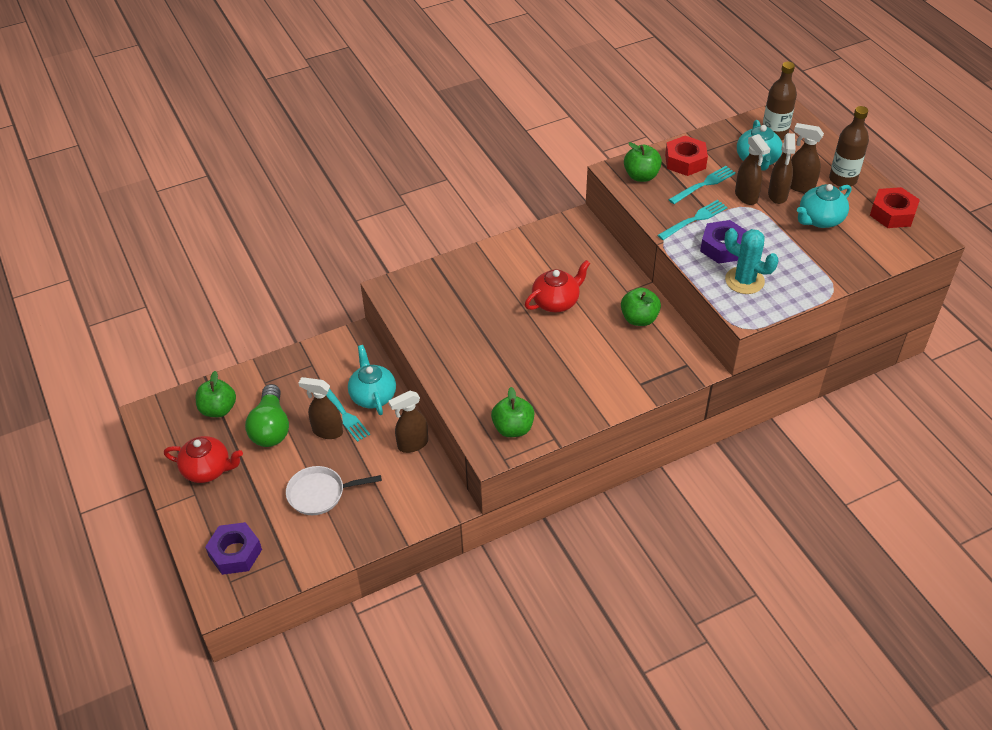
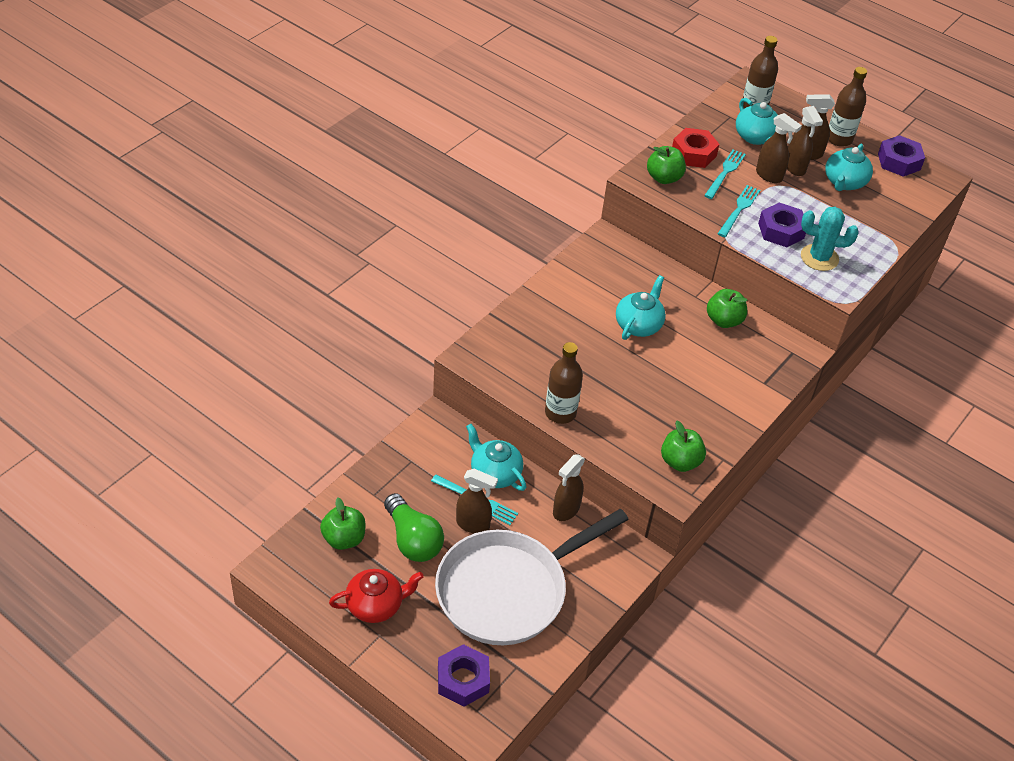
camera: 30 degrees left, 0 degrees up
white pan [286,466,382,515] -> white pan [435,509,629,645], size x2.08
brown spray bottle [299,377,343,439] -> brown spray bottle turned 150 degrees counterclockwise [456,469,498,534]
red teapot [525,260,591,312] -> turquoise teapot [616,275,666,340]
red nut [870,187,920,228] -> purple nut [878,135,925,177]
none -> brown bottle [545,342,583,424]

